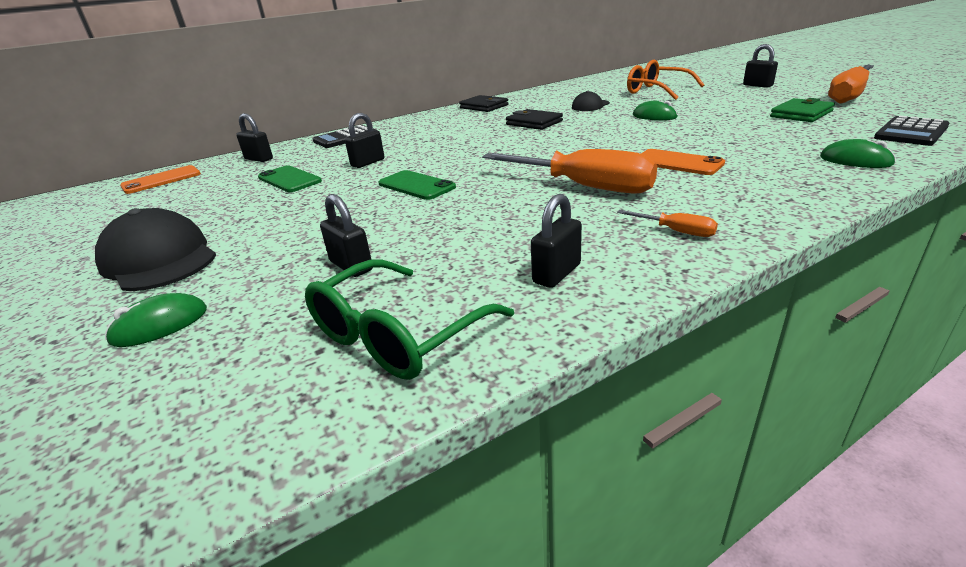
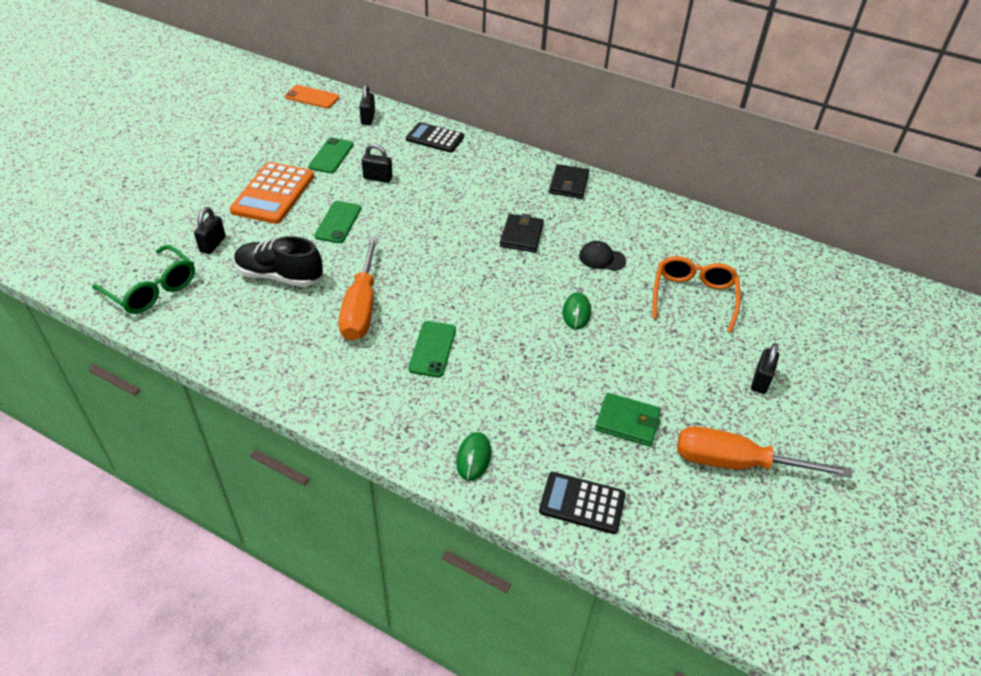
camera: 55 degrees right, 15 degrees up
black cap [95,208,216,291] -> none
green mouse [105,293,207,347] -> none
green glasses [305,259,514,380] -> green glasses turned 150 degrees counterclockwise [92,245,195,314]
black padlock [531,194,582,288] -> none
orange screwdriver [617,210,718,237] -> none
orange phone [641,149,725,175] -> green phone [408,321,456,377]
none -> orange calculator [229,162,314,224]
none -> black shoe [234,236,323,287]

